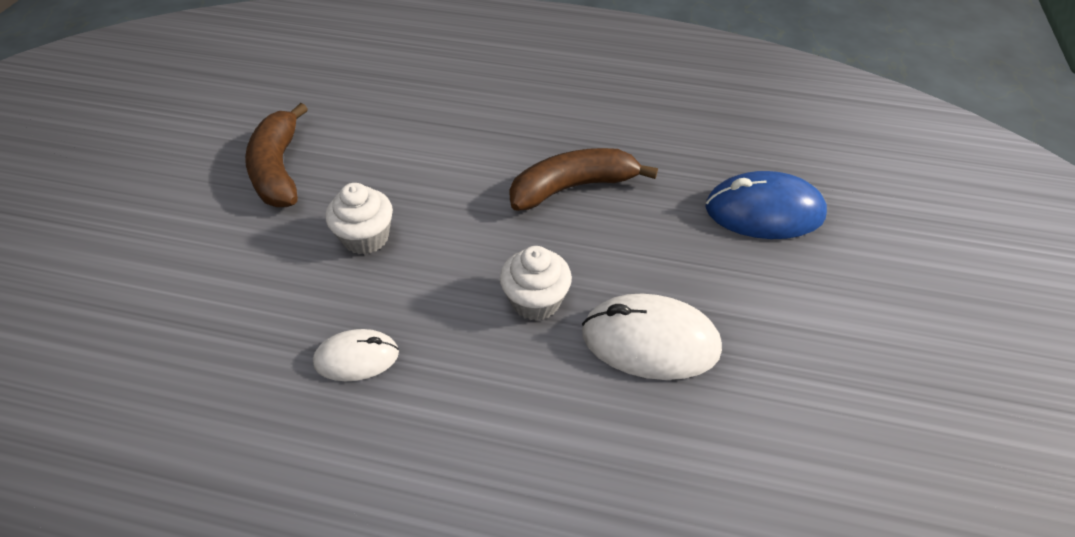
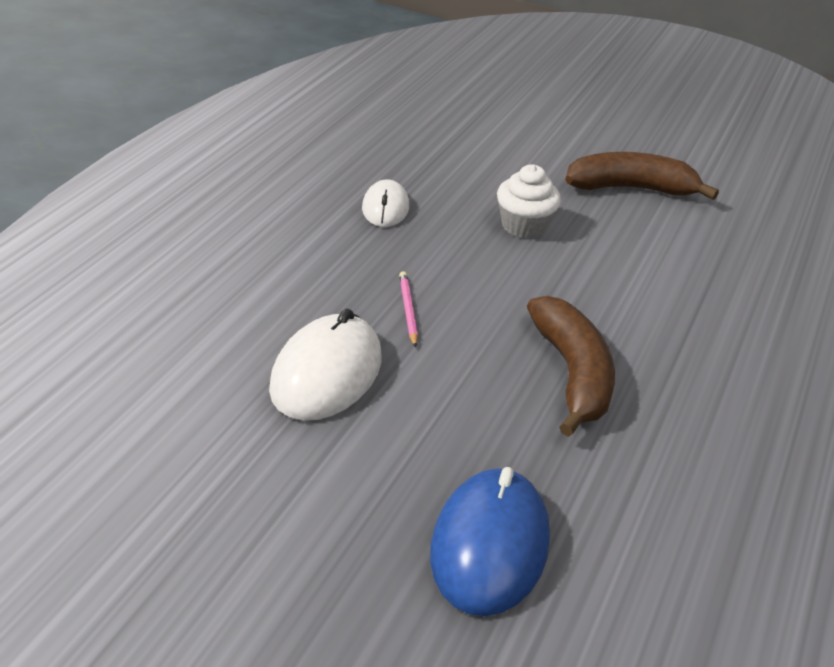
camera: 100 degrees right, 10 degrees down
white cupcake [500,246,572,321] -> pink pencil [399,271,418,348]

